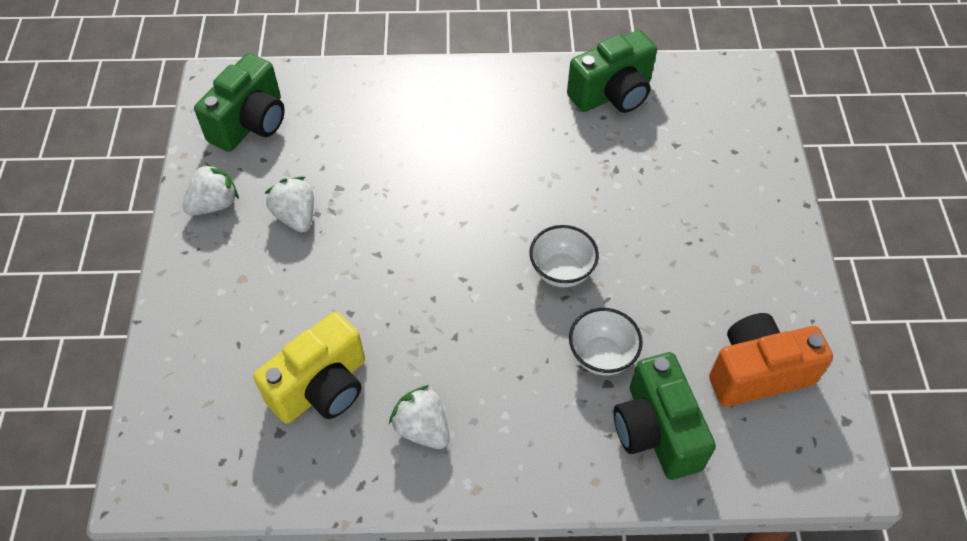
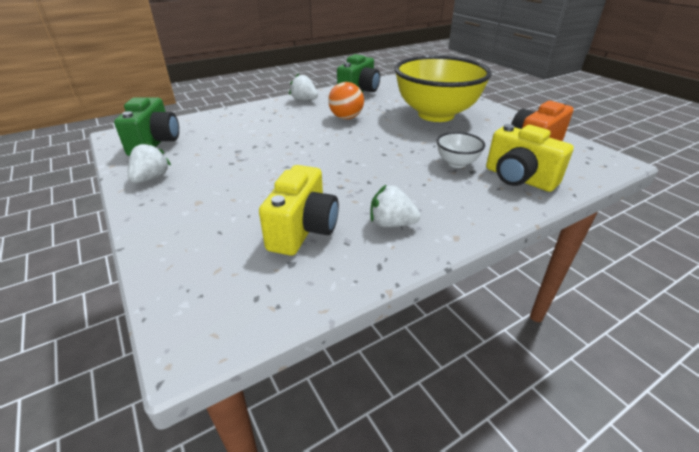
camera: 30 degrees left, 20 degrees down
white strawberry [265,177,314,232] -> white strawberry moved to [289,73,318,101]
white bowl [529,225,599,287] -> none
green camera [614,352,716,480] -> yellow camera [486,124,574,192]
none -> orange ball [328,82,364,119]
none -> yellow bowl [395,56,492,122]

